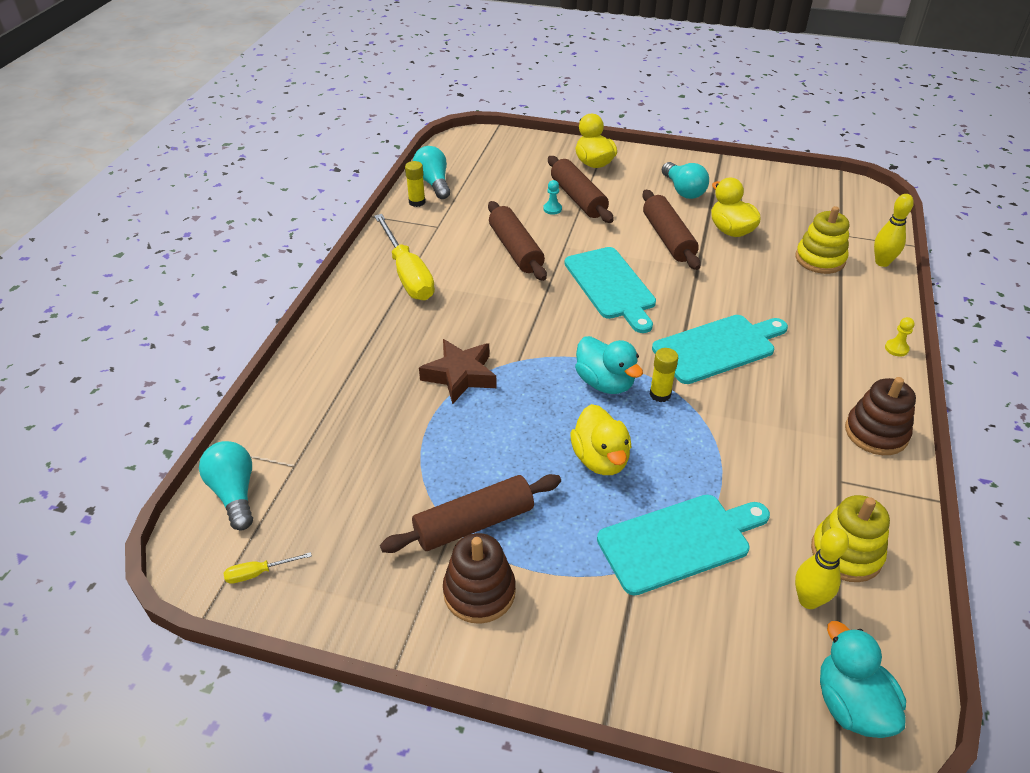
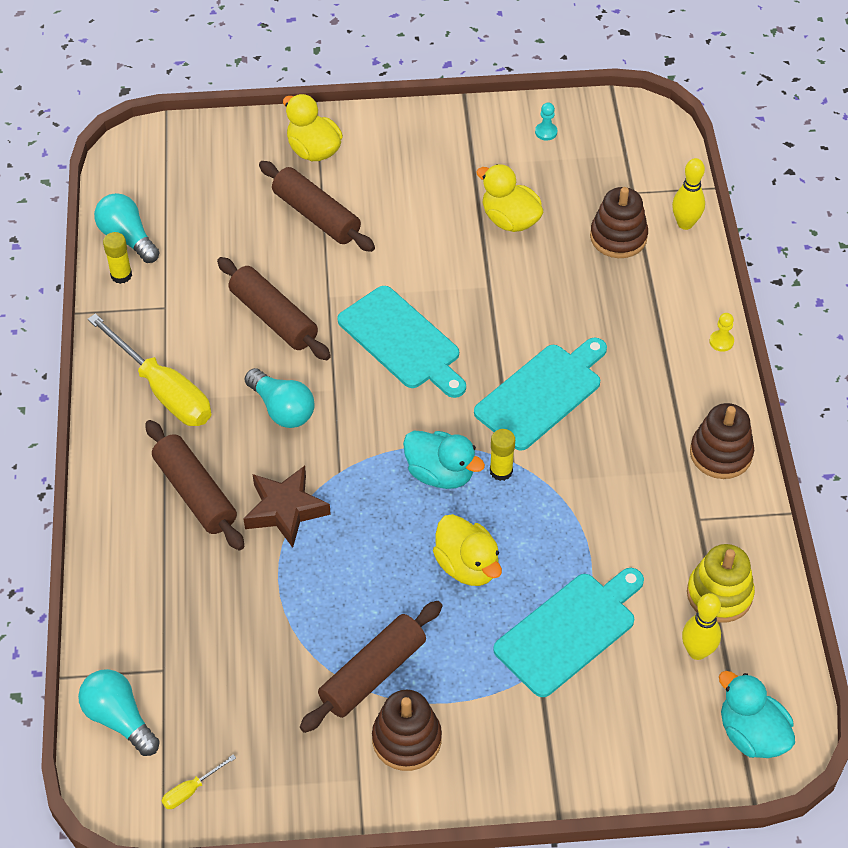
camera: 20 degrees left, 10 degrees up
turquoise pawn [543,180,562,215] -> turquoise pawn moved to [535,103,557,140]
brown rolling pin [642,190,701,270] -> brown rolling pin moved to [145,420,244,550]
turquoise light bulb [662,162,709,199] -> turquoise light bulb moved to [245,368,315,428]
yellow stacking toy [795,206,849,274] -> brown stacking toy [590,187,648,258]

